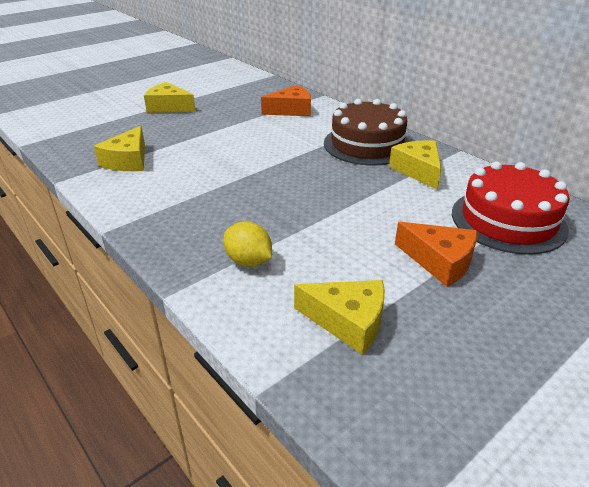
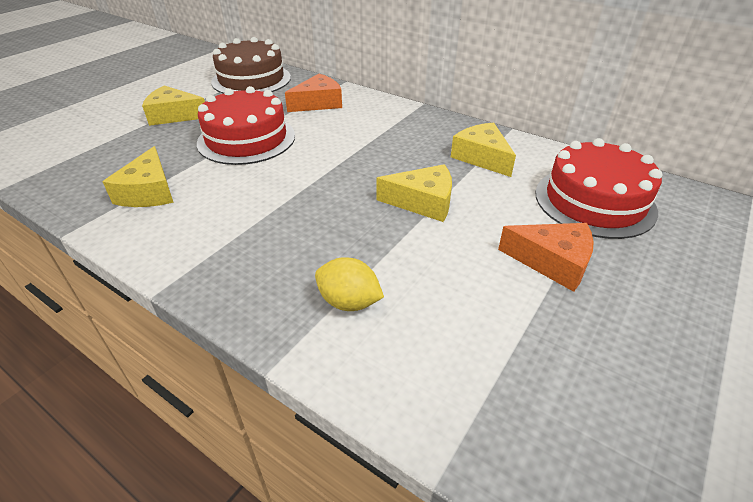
camera: 15 degrees left, 5 degrees up
yellow cheese [294,280,385,355] -> yellow cheese moved to [377,164,452,222]
brown cake [324,99,410,165] -> brown cake moved to [211,37,291,94]
none -> red cake [197,86,295,165]

